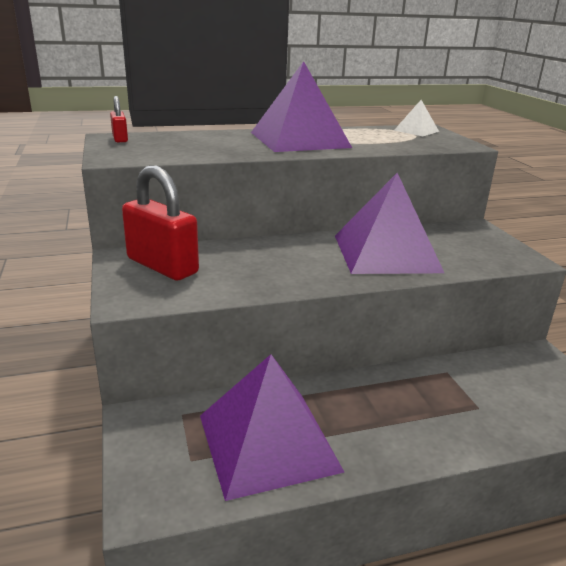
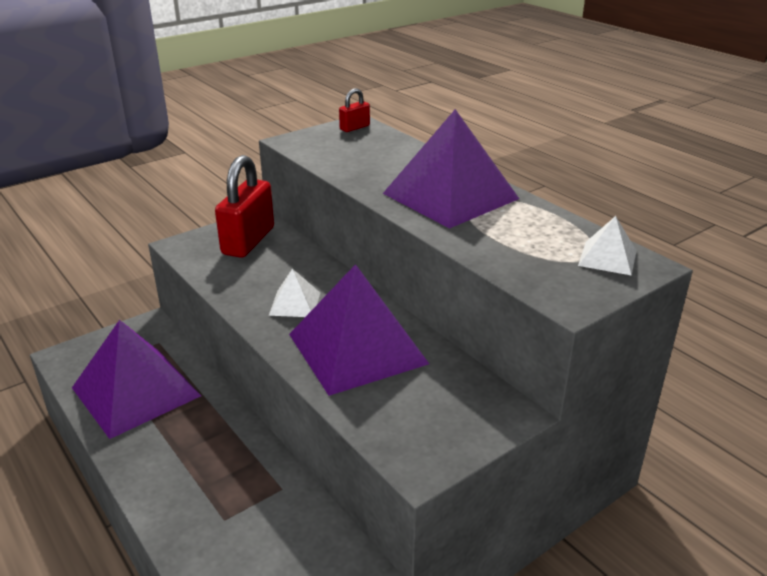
camera: 70 degrees right, 5 degrees up
none -> white pyramid [269,269,320,317]

